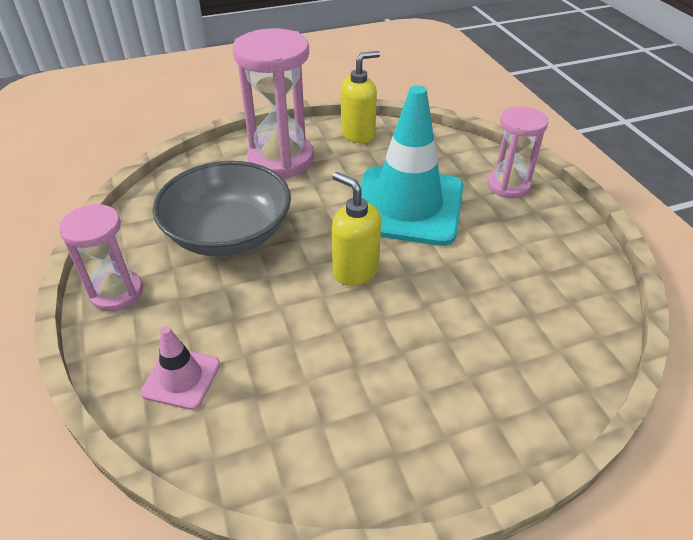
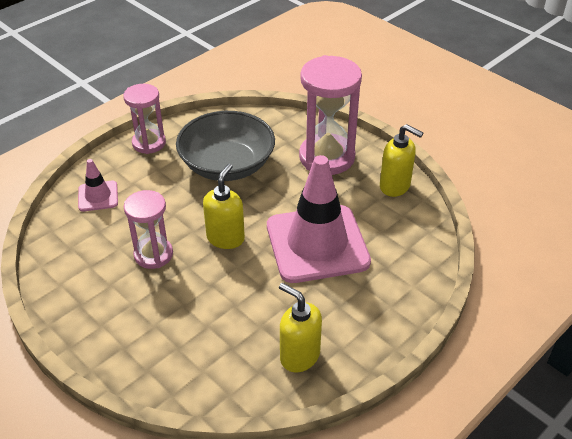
camera: 65 degrees right, 0 degrees up
turquoise traffic cone [360,85,463,246] -> pink traffic cone [267,155,371,283]
pink hourglass [488,106,548,198] -> pink hourglass moved to [124,190,173,269]
none -> yellow soap dispenser [279,283,322,372]

